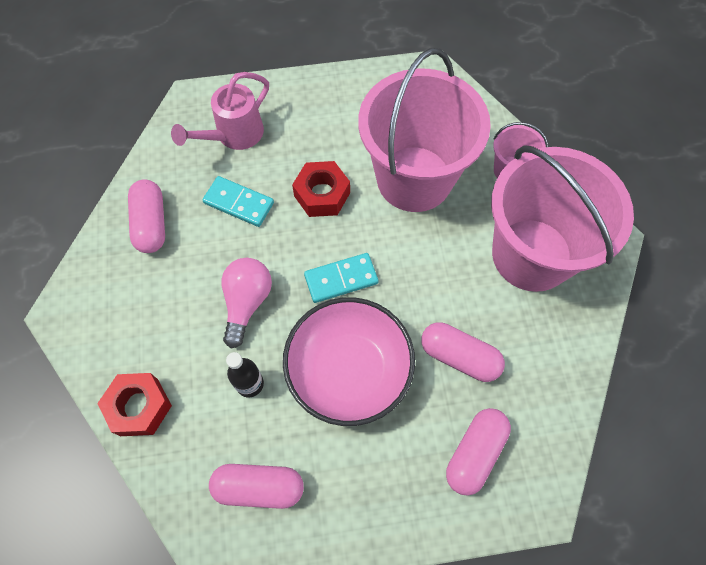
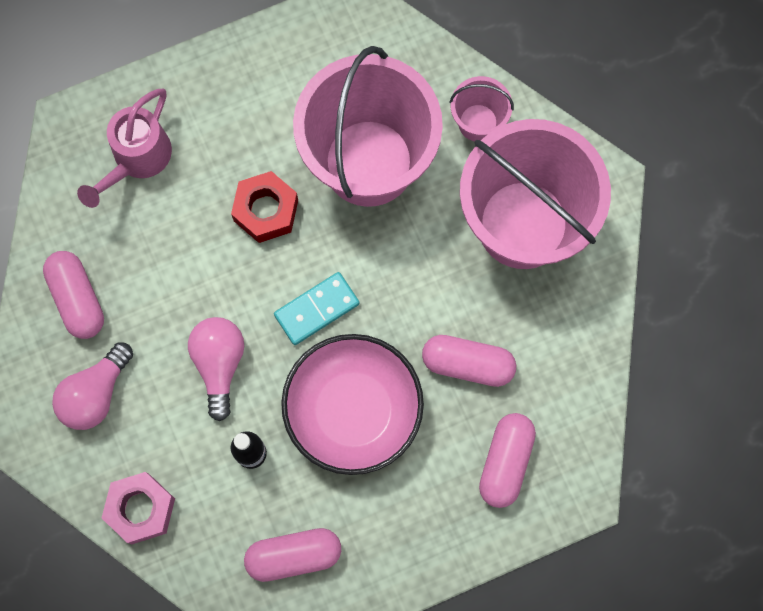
camera: 15 degrees left, 10 degrees up
red nut [97,373,172,436] -> pink nut [102,472,175,544]
turquoise domino [203,176,274,227] -> none
none -> pink light bulb [52,342,133,430]

